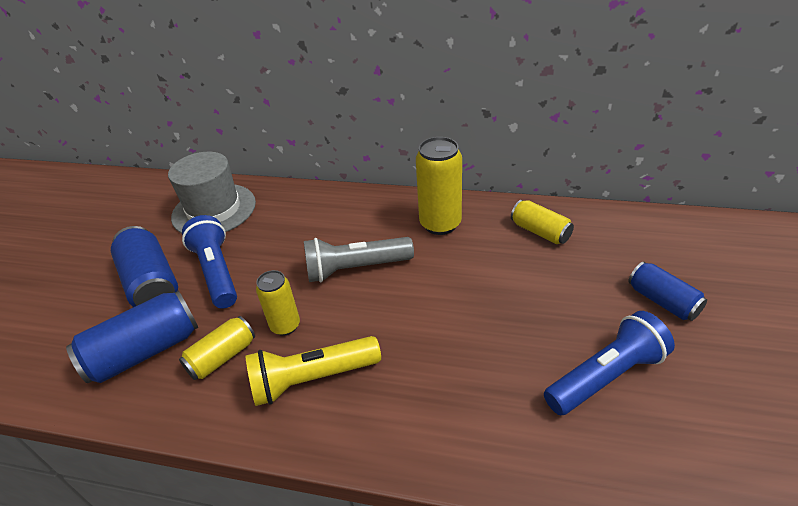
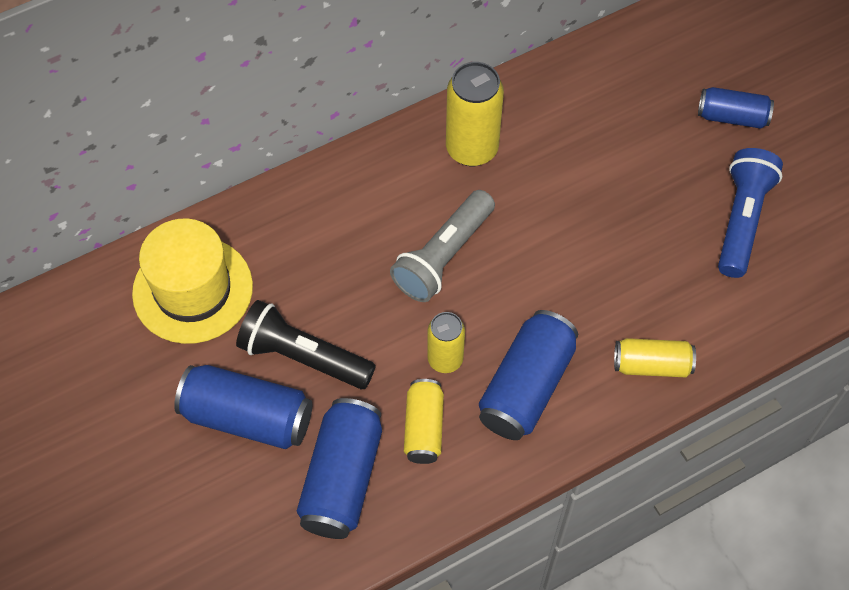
camera: 45 degrees left, 20 degrees up
grey hat [168,152,256,233] -> yellow hat [132,219,253,344]
blue flashlight [182,215,237,309] -> black flashlight [236,300,376,389]
yellow flashlight [245,336,381,406] -> blue can [479,310,578,440]
yellow can [511,200,574,244] -> yellow can moved to [614,338,696,377]

